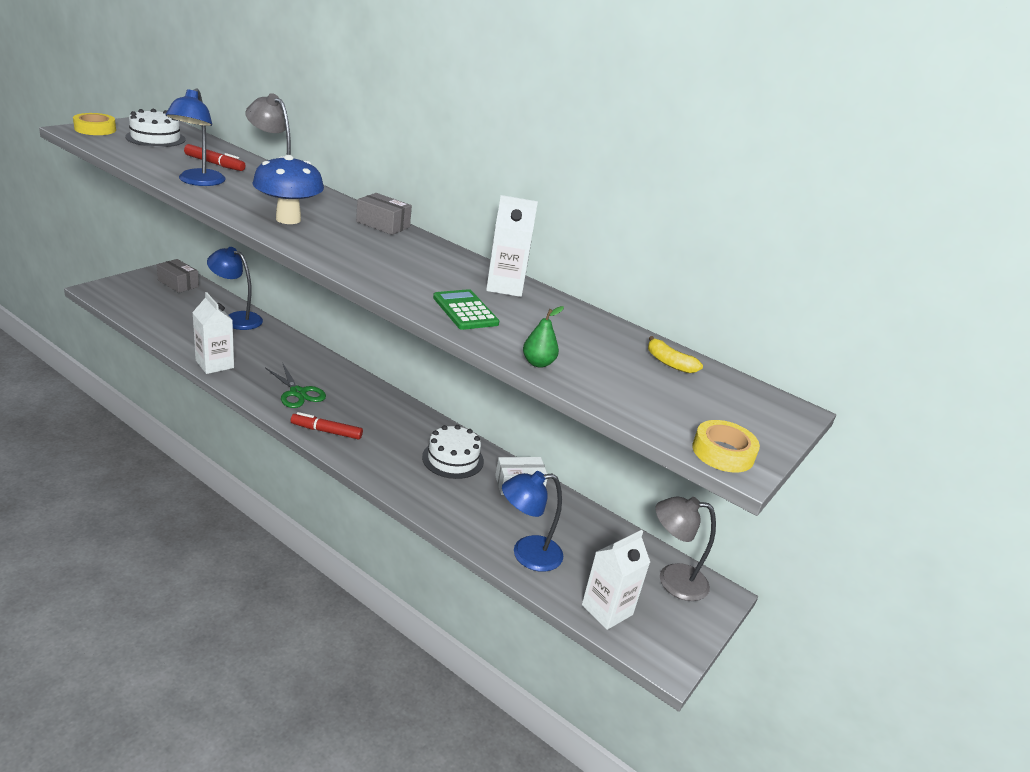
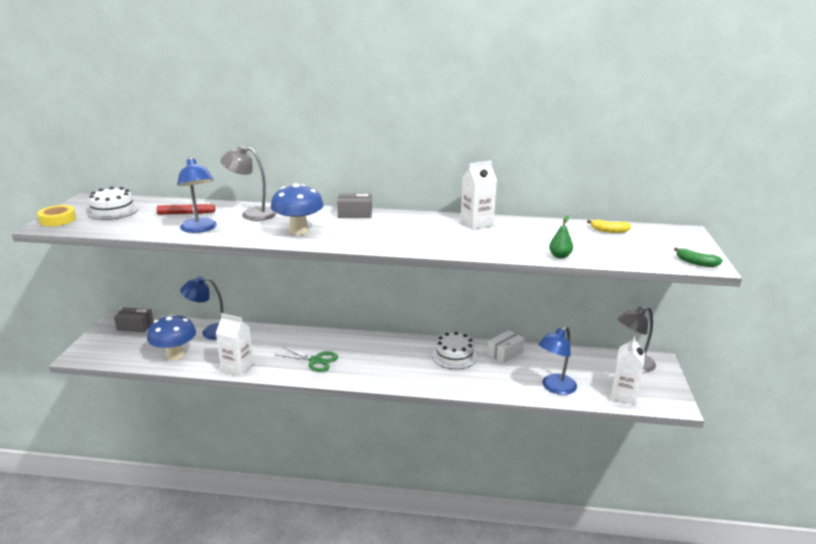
camera: 25 degrees left, 5 degrees down
red marker [291,412,363,439] -> none
green calculator [433,289,499,330] -> none
yellow tape [692,420,760,473] -> green banana [674,247,723,267]
none -> blue mushroom [147,314,196,360]

